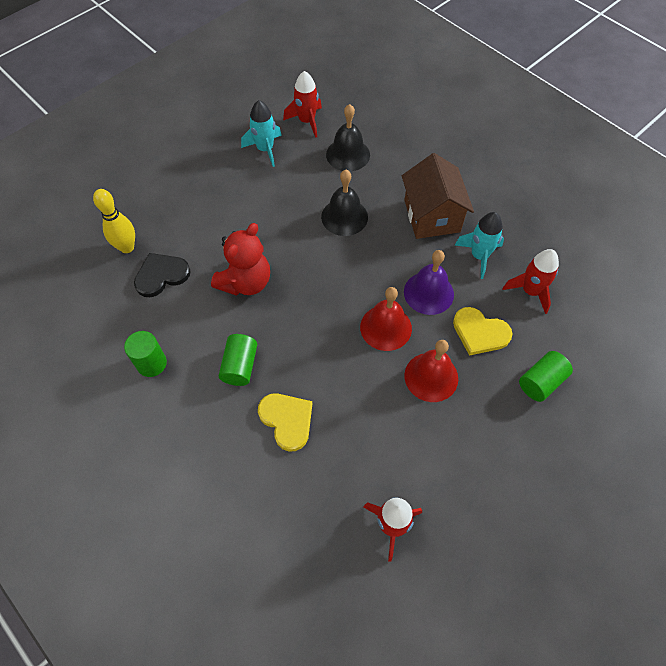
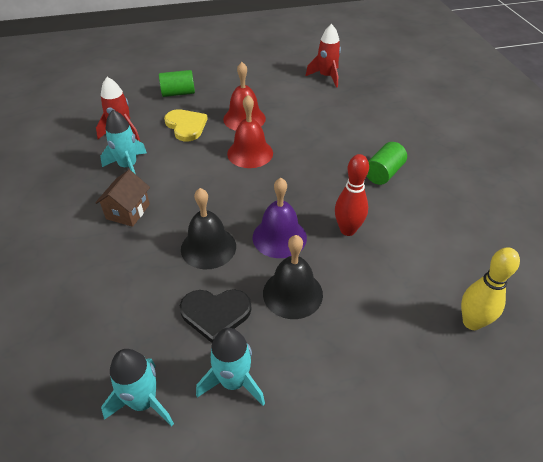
camera: 150 degrees left, 15 degrees down
green cylinder [124,331,167,377] -> none
black heart [134,253,191,297] -> black heart moved to [180,289,251,343]
red teddy bear [211,223,270,296] -> red bowling pin [335,154,369,236]
yellow heart [258,394,312,452] -> none
red rocket [283,71,322,138] -> turquoise rocket [101,349,174,426]
black bell [326,104,370,171] -> black bell moved to [263,235,323,319]
brown house [402,153,474,239] -> brown house [95,170,150,227], size x0.61
purple bell [404,250,454,315] -> purple bell moved to [253,178,307,258]

